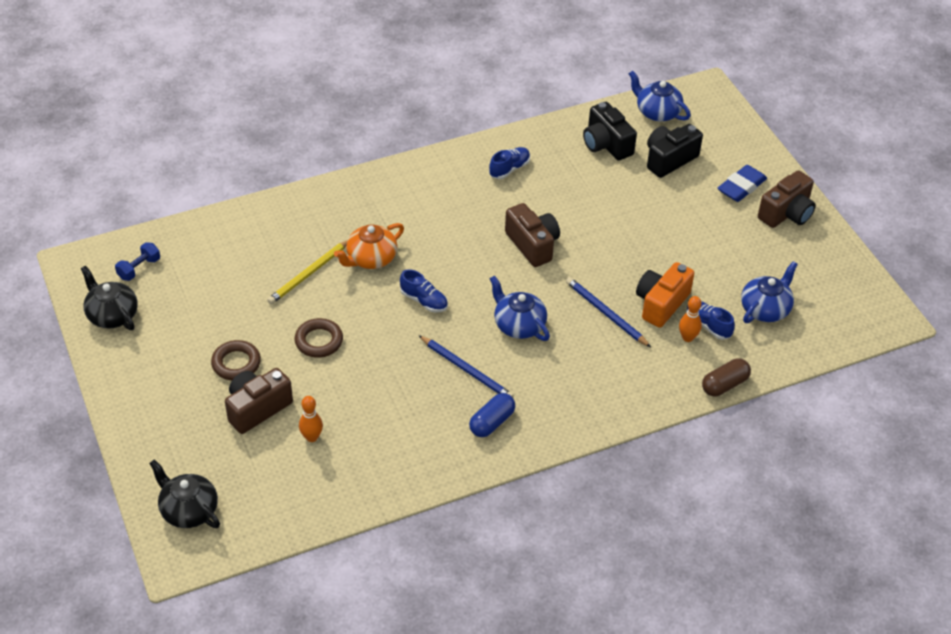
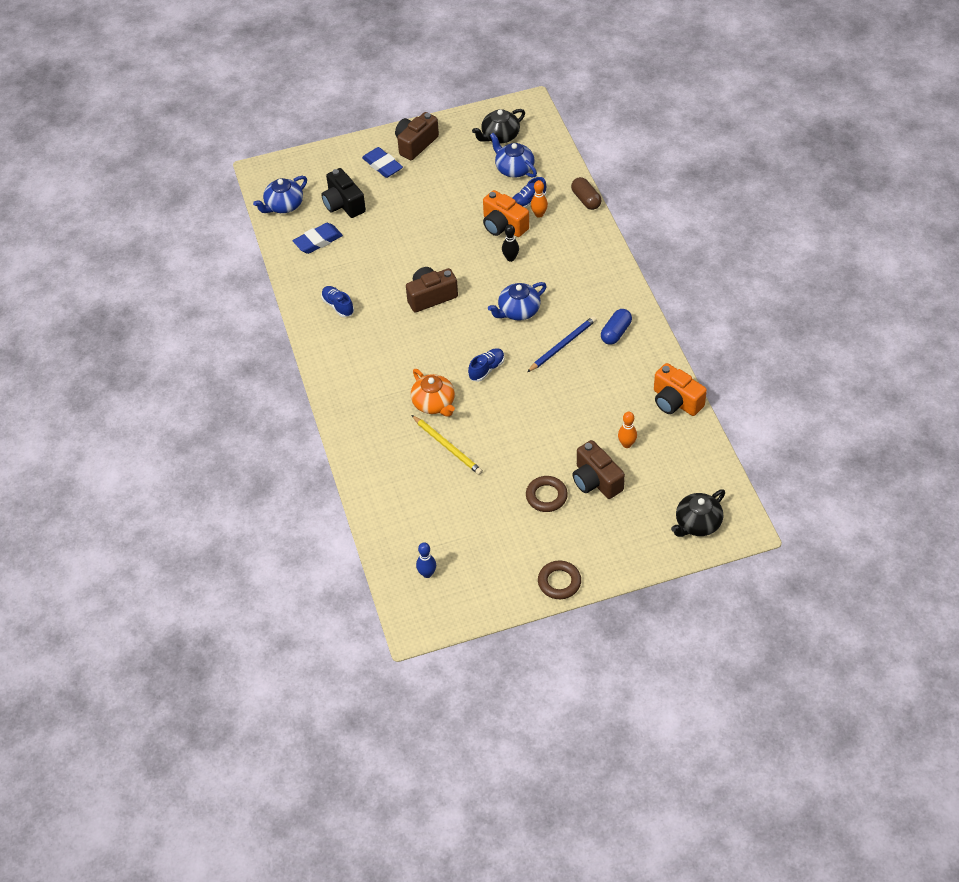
camera: 80 degrees left, 5 degrees up
black teapot [81,266,138,330] -> black teapot moved to [472,109,525,144]
blue dumbbell [115,242,160,281] -> blue bowling pin [416,543,436,578]
brown ring [295,318,343,358] -> brown ring moved to [538,561,581,599]
blue capsule [469,393,516,437] -> blue capsule turned 75 degrees clockwise [601,309,632,345]
blue pencil [566,277,651,347] -> black bowling pin [502,224,519,262]
black camera [583,102,637,161] -> blue eraser [293,223,343,254]
brown camera [758,170,816,228] -> brown camera turned 105 degrees counterclockwise [395,112,439,160]
none -> orange camera [654,363,707,416]

